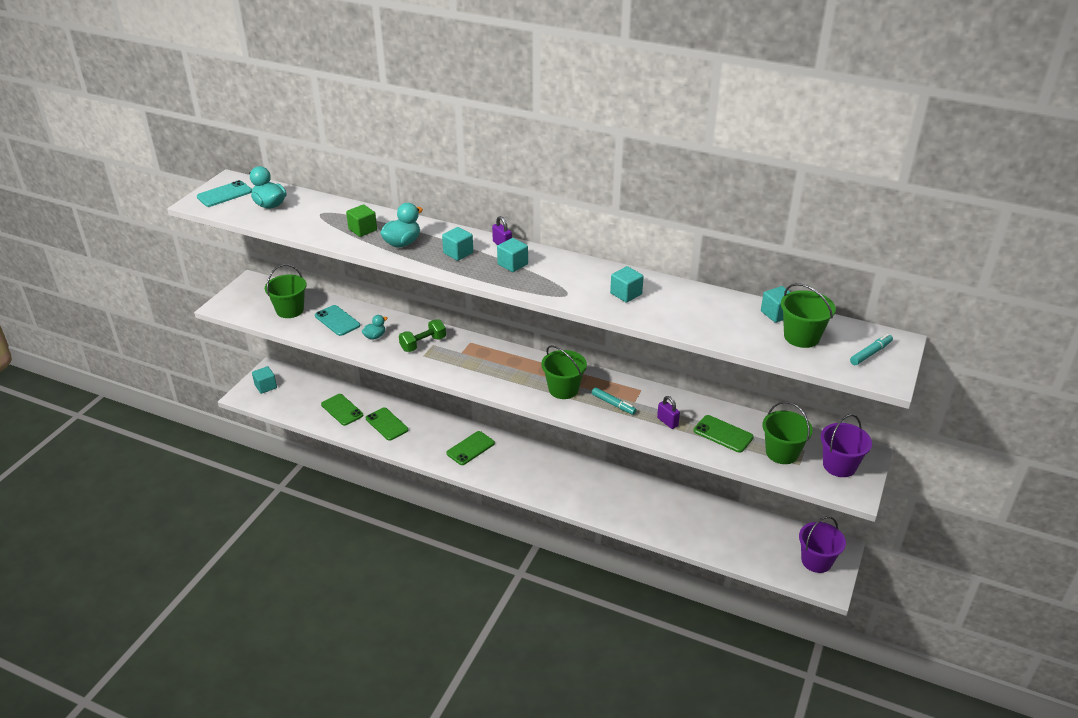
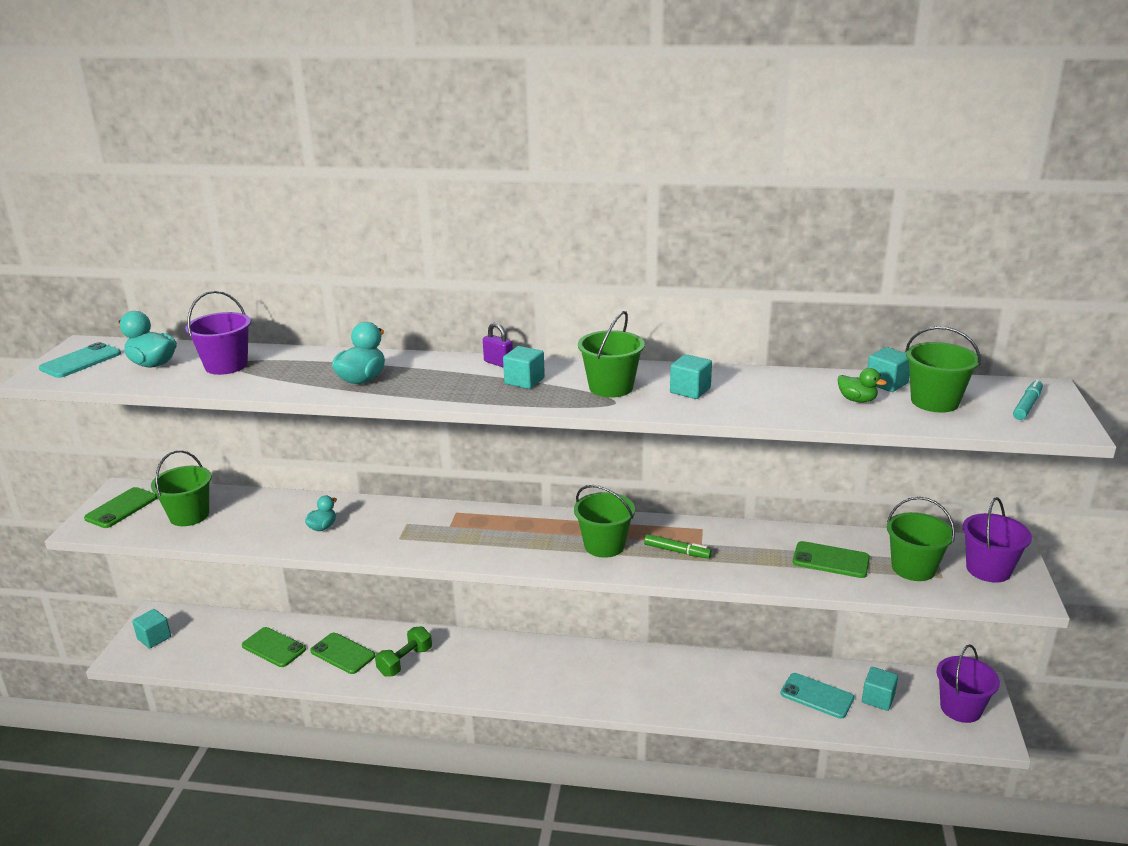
camera: 15 degrees left, 10 degrees down
turquoise phone [315,305,360,336] -> turquoise phone moved to [780,673,854,719]
green cube [346,205,377,237] -> none
green dumbbell [399,319,446,352] -> green dumbbell moved to [375,626,432,676]
turquoise cube [442,227,473,261] -> turquoise cube moved to [862,667,898,711]
green phone [446,431,495,465] -> green phone moved to [84,487,157,528]
turquoise marker [592,387,637,415] -> green marker [644,534,712,559]
purple padlock [657,396,680,429] -> none
none -> purple bucket [185,291,251,375]
none -> green bucket [578,311,645,398]
none -> green duck [838,368,887,403]

